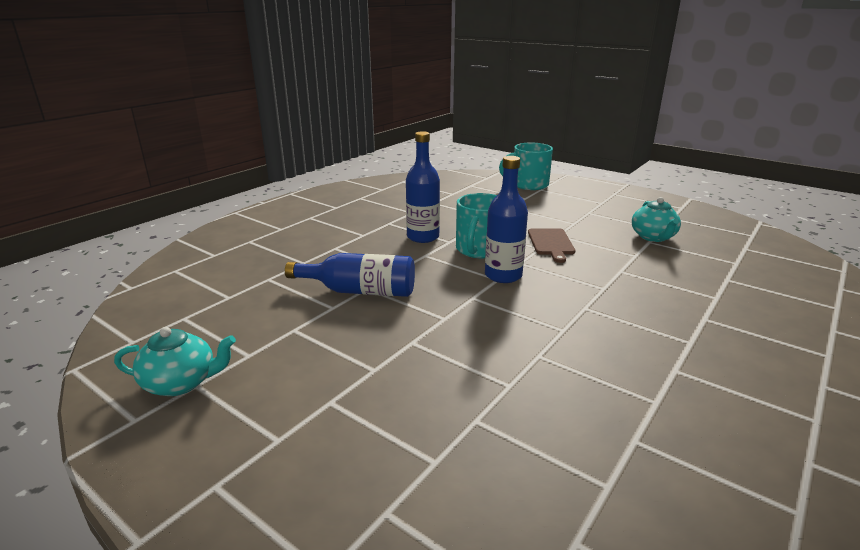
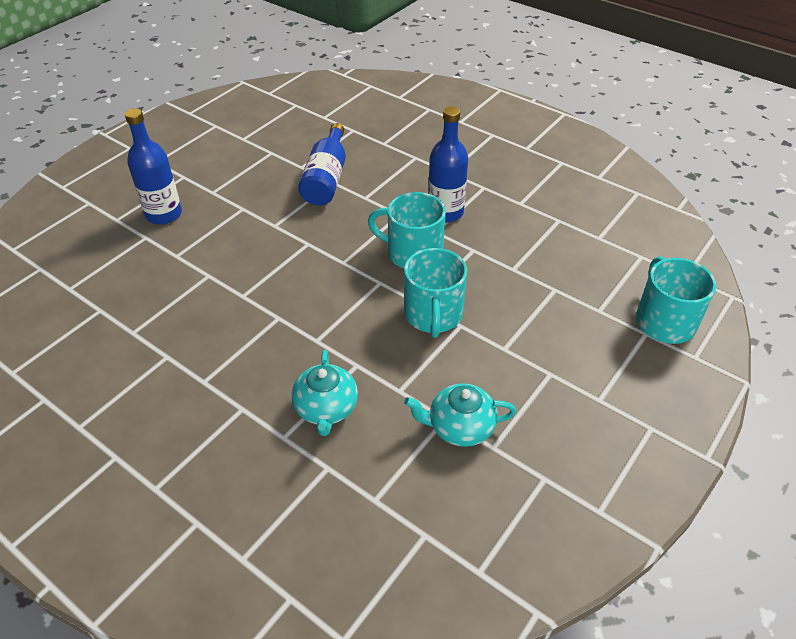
camera: 90 degrees right, 20 degrees up
turquoise teapot [114,327,236,396] -> turquoise teapot moved to [292,350,358,436]
blue bottle [485,156,528,283] -> blue bottle moved to [125,108,182,225]
brown cutting board [528,228,575,263] -> turquoise mug [404,248,467,338]

